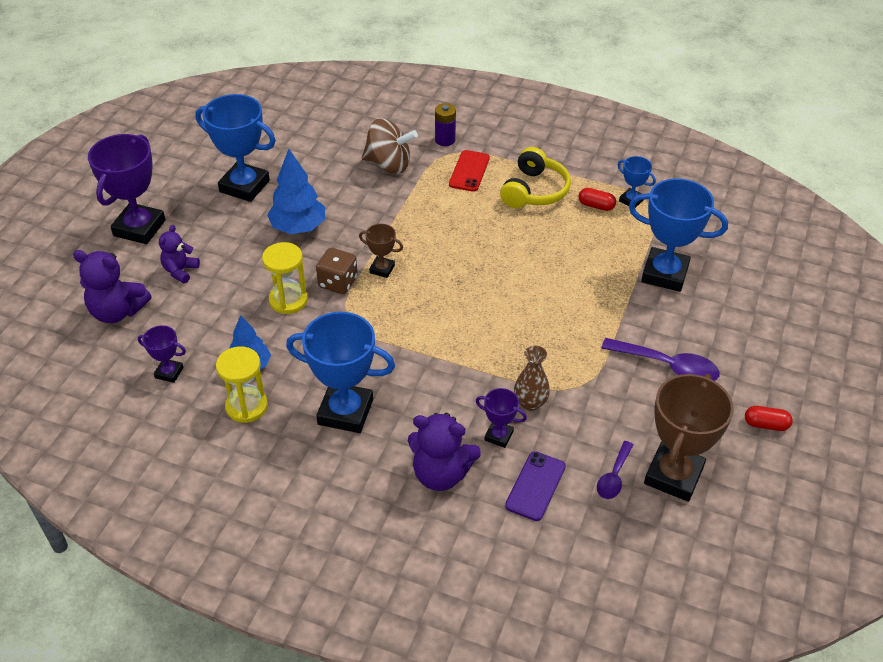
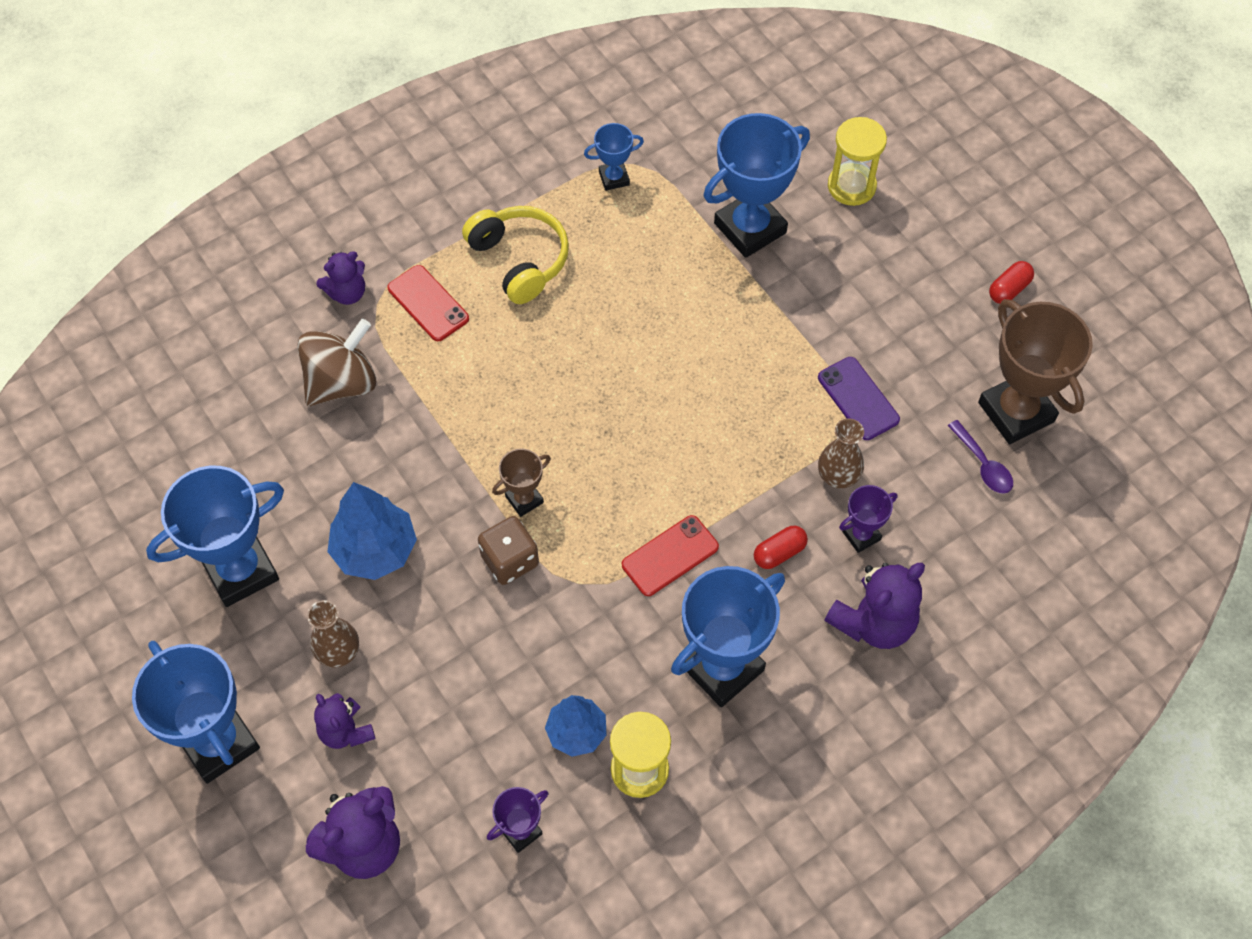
camera: 55 degrees left, 15 degrees up
purple trophy [88,134,165,244] -> blue trophy [132,641,260,783]
yellow hourglass [262,242,308,314] -> yellow hourglass moved to [828,117,887,206]
purple battery [435,103,456,146] -> purple teddy bear [316,251,365,305]
purple phone [505,451,566,521] -> purple phone moved to [818,357,900,440]
red capsule [578,188,616,211] -> red capsule moved to [754,526,808,569]
purple spoon [601,338,720,381] -> none
none -> brown vase [307,600,359,668]
none -> red phone [622,515,719,596]

